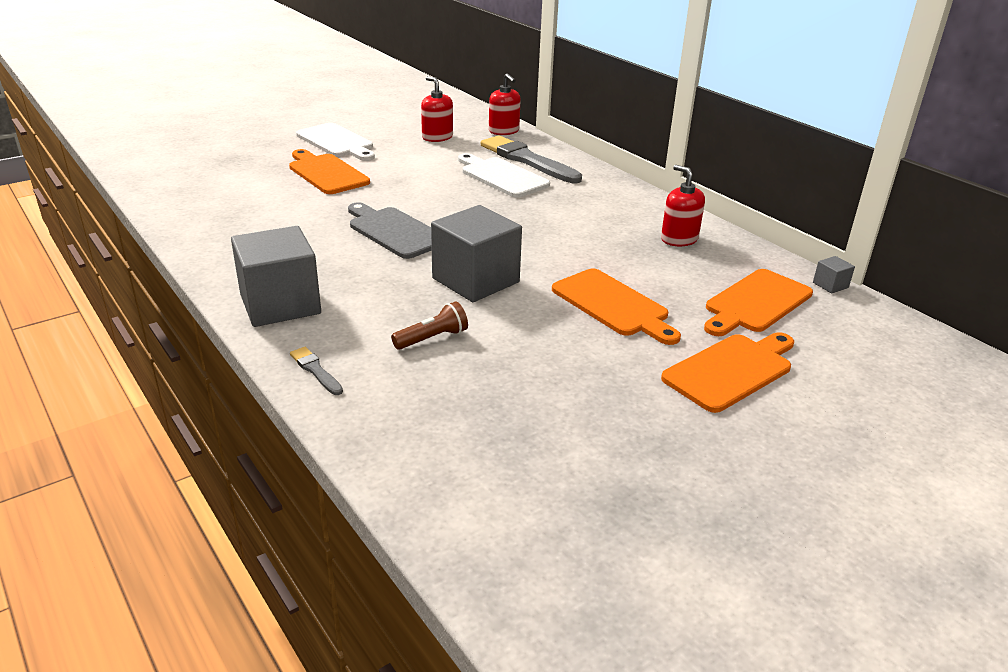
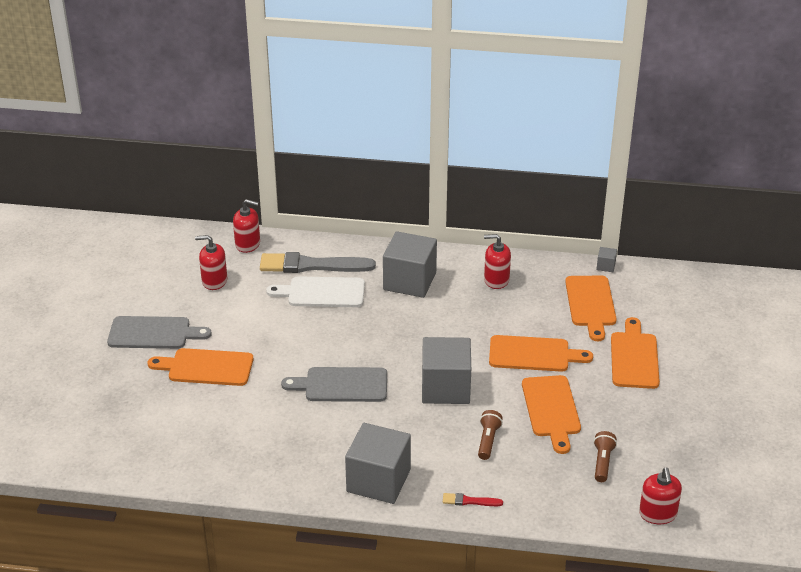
camera: 45 degrees left, 5 degrees up
grey brush [290,347,343,395] -> red brush [443,493,503,506]
white cutting board [296,123,375,161] -> grey cutting board [107,316,212,349]
none -> grey cube [383,231,437,298]
none -> orange cutting board [522,375,581,454]
none -> brown flashlight [594,431,617,482]
none -> red soap dispenser [639,468,682,524]

